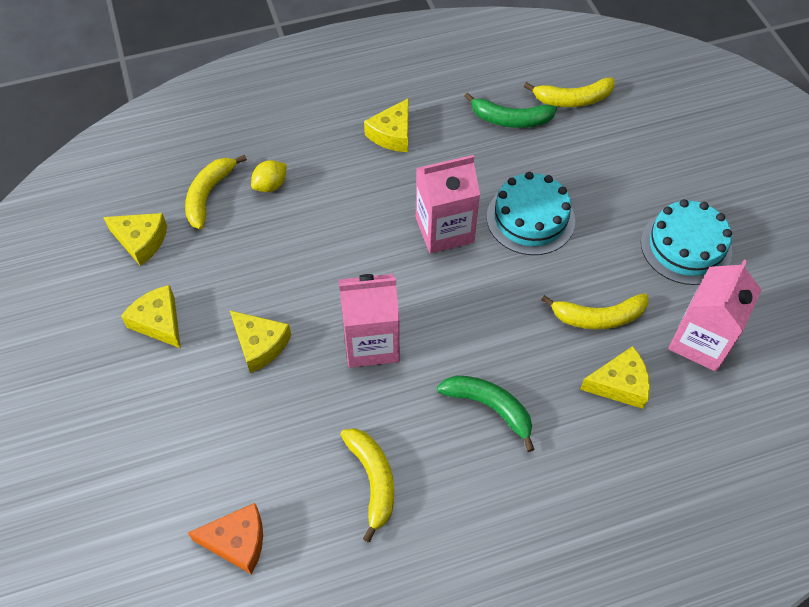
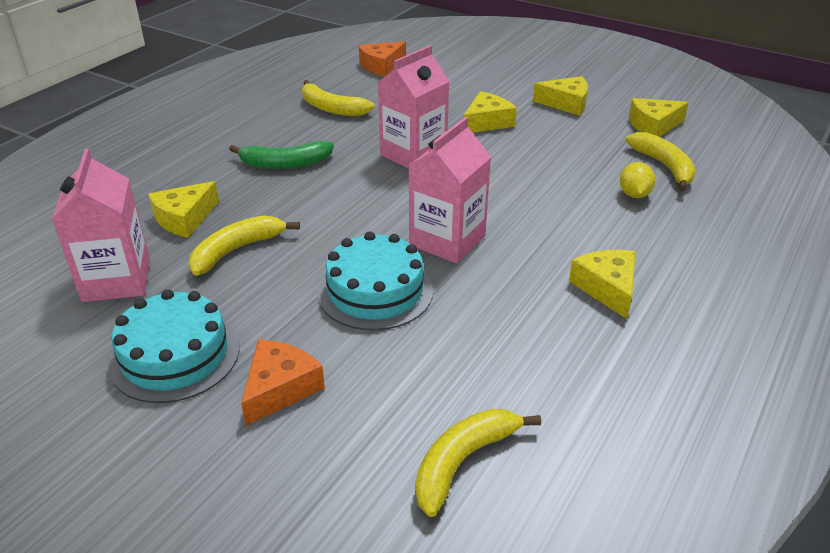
camera: 140 degrees right, 20 degrees down
yellow cheese [230,311,291,373] -> yellow cheese turned 135 degrees clockwise [464,91,517,133]
green banana [464,93,557,128] -> none
none -> orange cheese [241,340,325,426]

